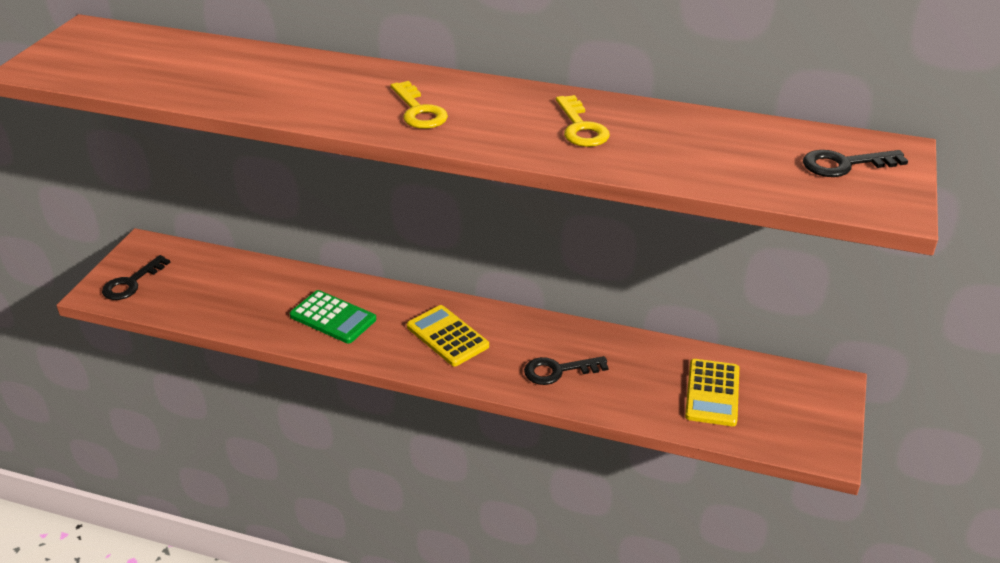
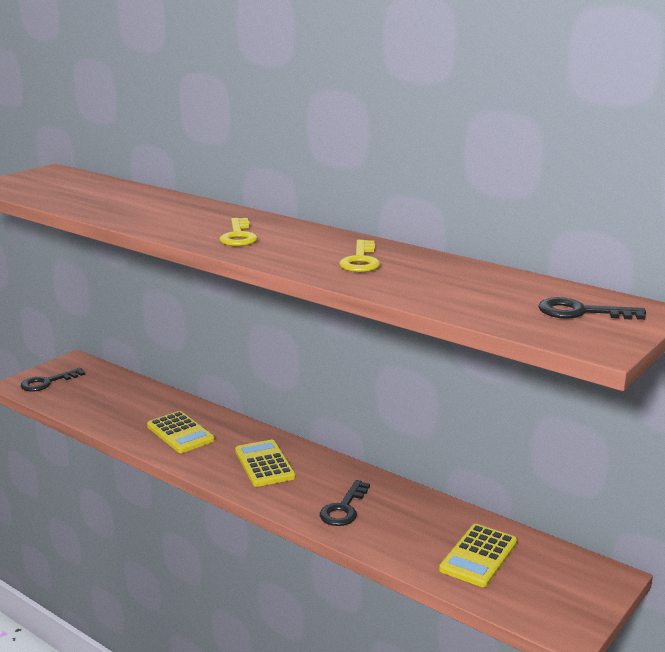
camera: 20 degrees right, 15 degrees down
green calculator [290,290,376,344] -> yellow calculator [147,411,215,453]
black key [524,356,609,385] -> black key turned 75 degrees counterclockwise [320,480,370,526]

